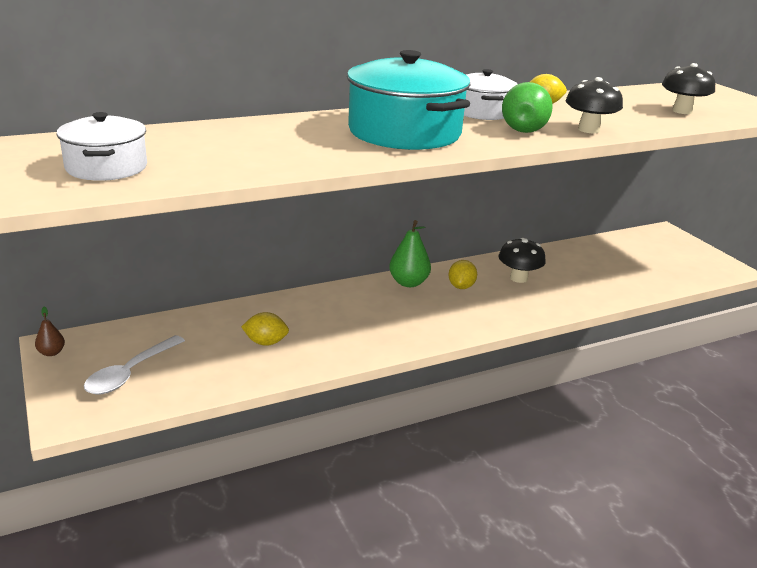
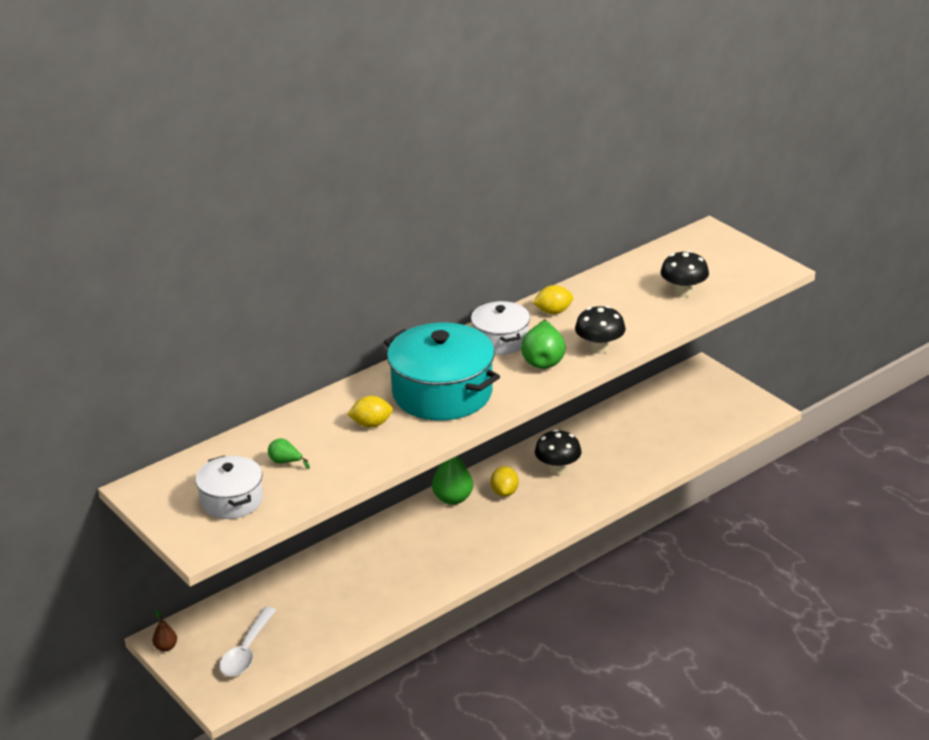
camera: 10 degrees left, 5 degrees up
yellow lemon [241,312,289,346] -> yellow lemon moved to [347,396,393,428]
none -> green pear [268,438,310,469]

